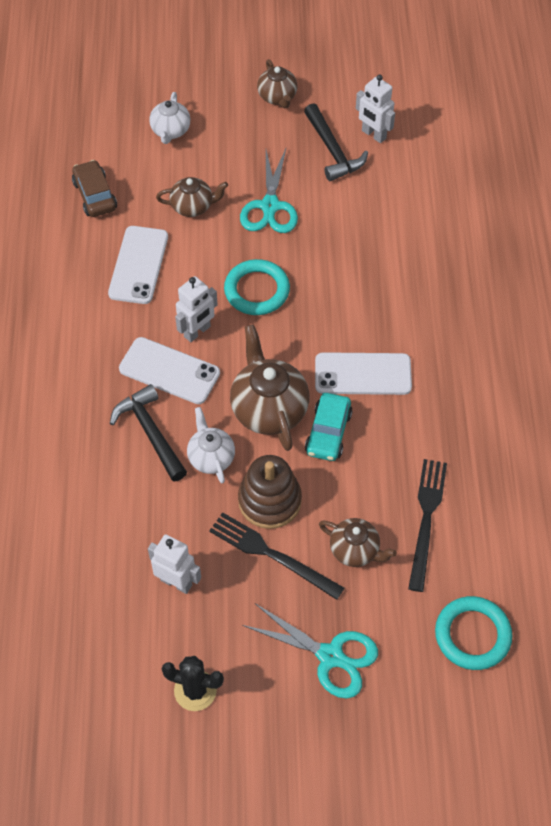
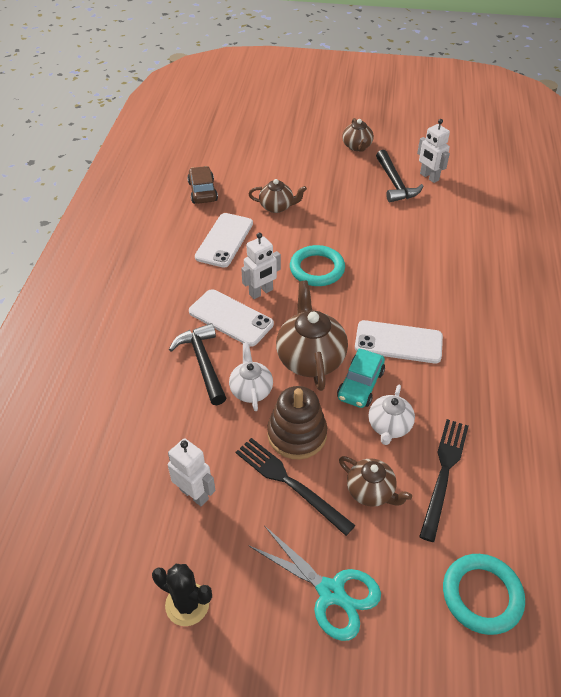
camera: 10 degrees right, 10 degrees down
white teapot [149,92,190,144] -> white teapot moved to [369,385,415,445]
turquoise scissors [240,149,298,233] -> none

